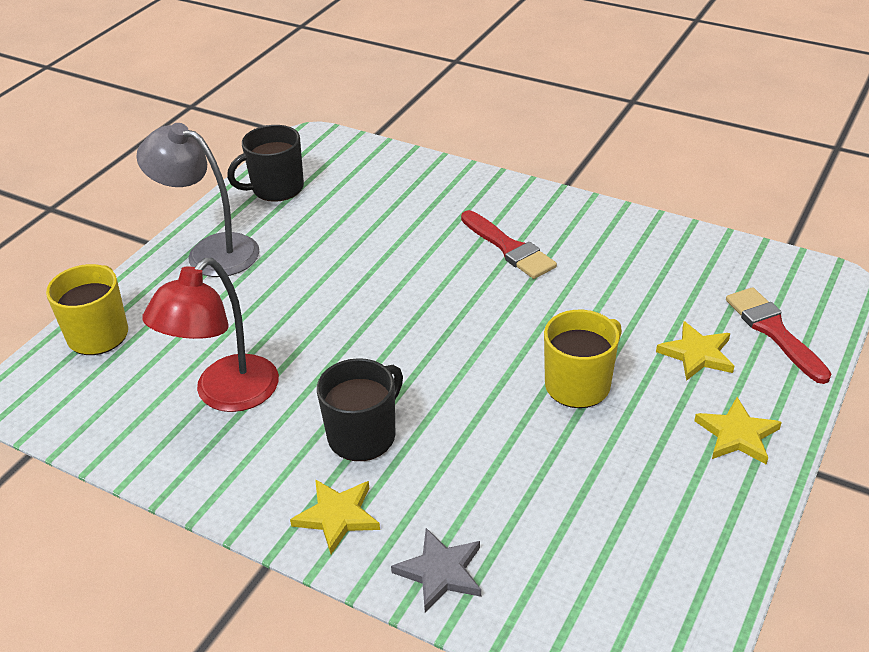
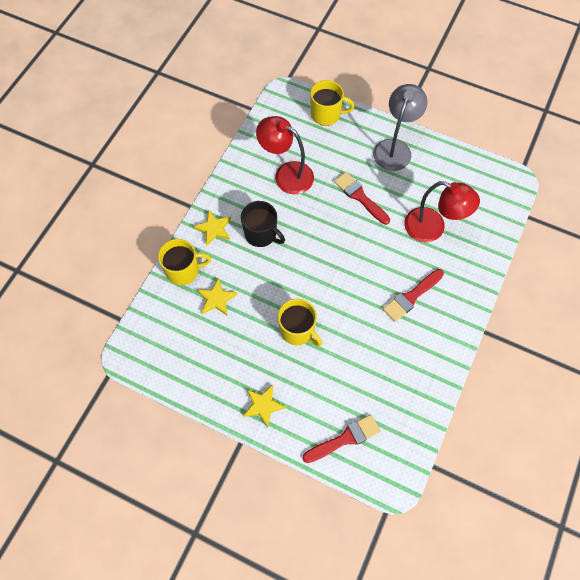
camera: 85 degrees right, 25 degrees up
black mug [227,125,304,202] -> none
grey star [391,528,481,613] -> yellow mug [158,239,211,285]
yellow star [656,321,734,381] -> yellow star moved to [197,278,237,315]
none -> red brush [334,172,390,225]
none -> red lamp [404,181,480,242]

